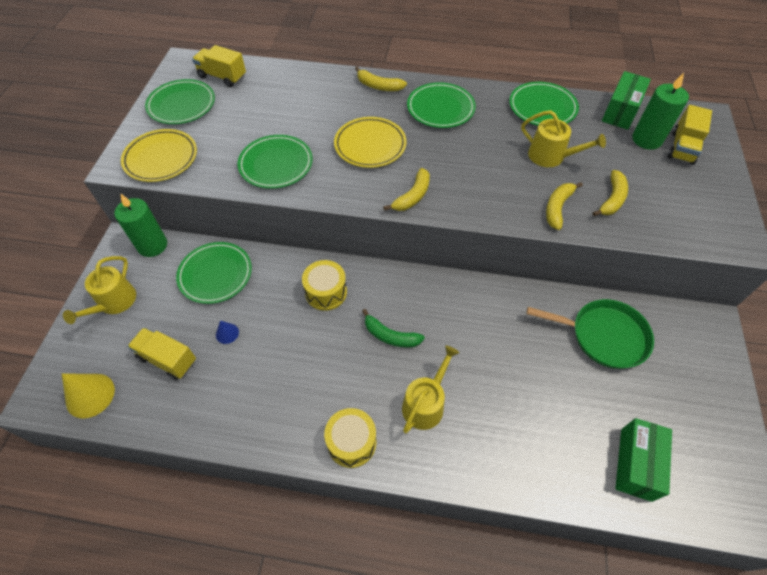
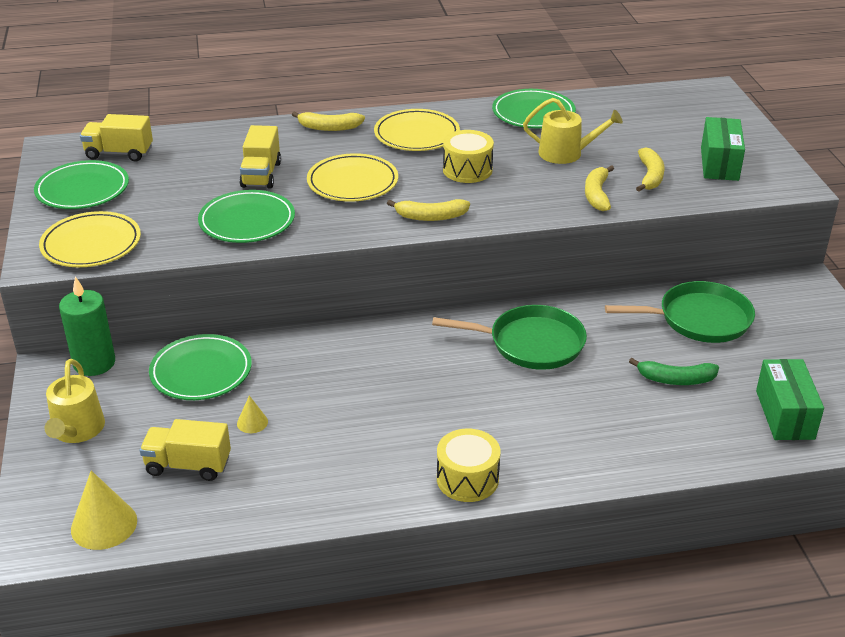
camera: 20 degrees left, 20 degrees down
blue cone [216,321,239,344] -> yellow cone [237,395,268,433]
yellow drum [302,260,347,311] -> yellow drum moved to [443,130,494,183]
green banana [362,309,425,348] -> green banana moved to [629,358,719,385]
yellow banana [383,168,430,211] -> yellow banana turned 75 degrees clockwise [387,199,470,221]
yellow watering can [402,346,459,434] -> none
green plate [407,82,476,128] -> yellow plate [374,109,460,151]
green box [602,71,651,130] -> green box moved to [701,117,745,181]
green candle [632,73,689,150] -> none
yellow truck [668,105,712,165] -> yellow truck moved to [239,125,281,189]
none -> green pan [432,305,587,370]

